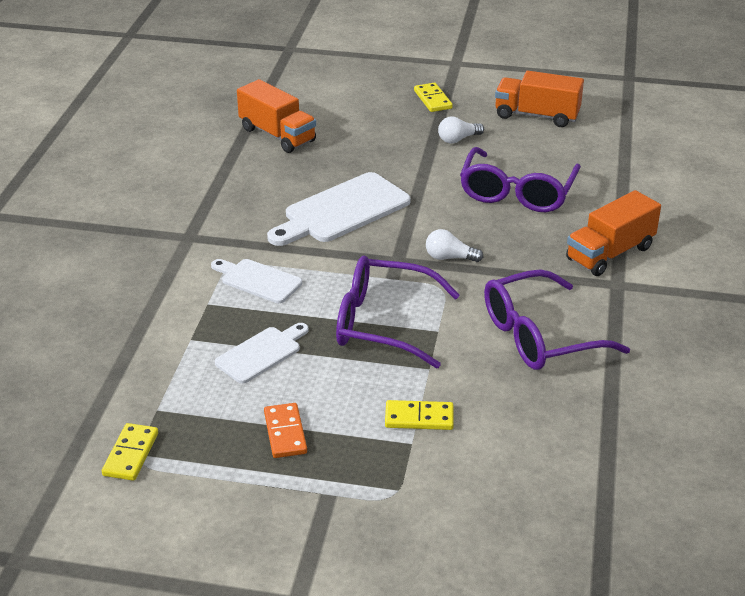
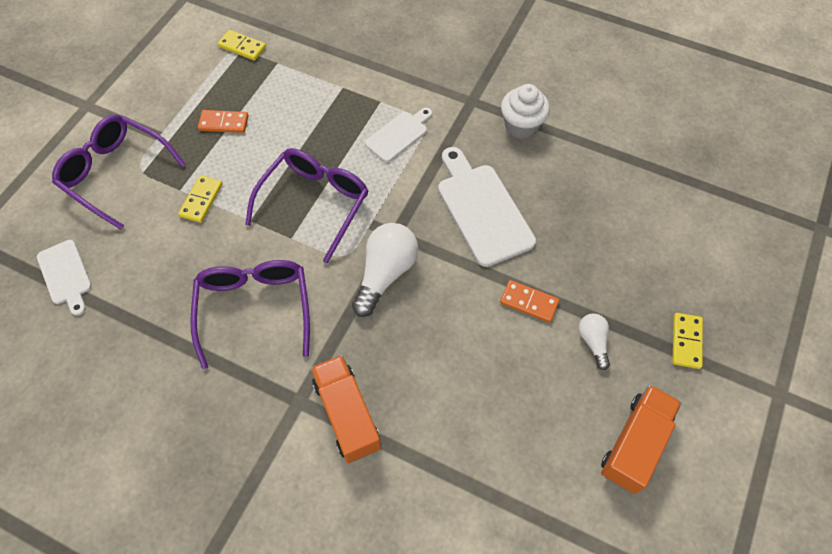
camera: 105 degrees right, 25 degrees up
white cutting board [215,323,309,384] -> white cutting board moved to [37,240,92,316]
orange truck [237,79,316,153] -> none
yellow domino [414,83,453,112] -> yellow domino turned 75 degrees counterclockwise [672,313,703,369]
white light bulb [426,229,484,262] -> white light bulb [352,223,418,317], size x1.84
purple glasses [460,147,581,212] -> purple glasses moved to [52,115,186,230]
none -> orange domino [500,280,559,323]
none -> white cupcake [501,84,550,139]

